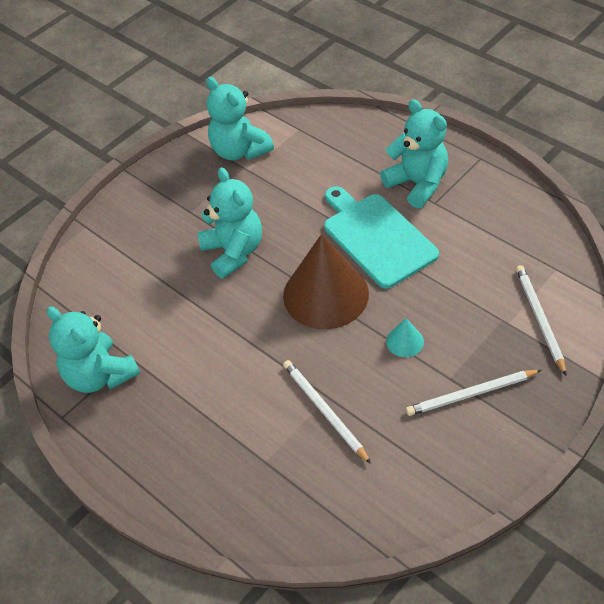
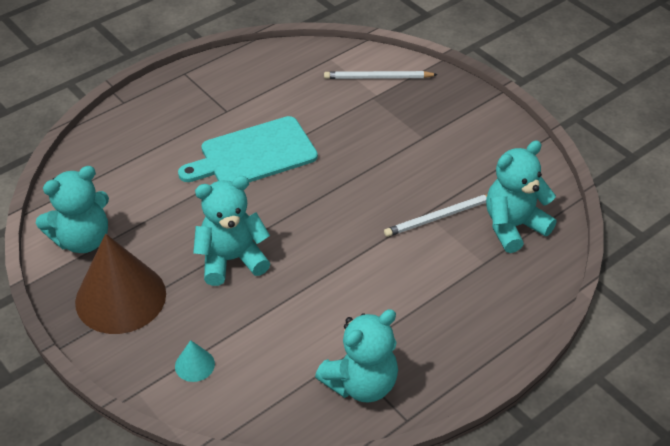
camera: 85 degrees left, 5 degrees down
brown cone [283,234,369,329] -> brown cone moved to [75,234,166,334]
turquoise teddy bear [380,99,448,209] -> turquoise teddy bear moved to [486,141,557,253]
turquoise cone [386,318,424,357] -> turquoise cone moved to [175,340,215,382]
white pencil [406,370,541,416] -> none

